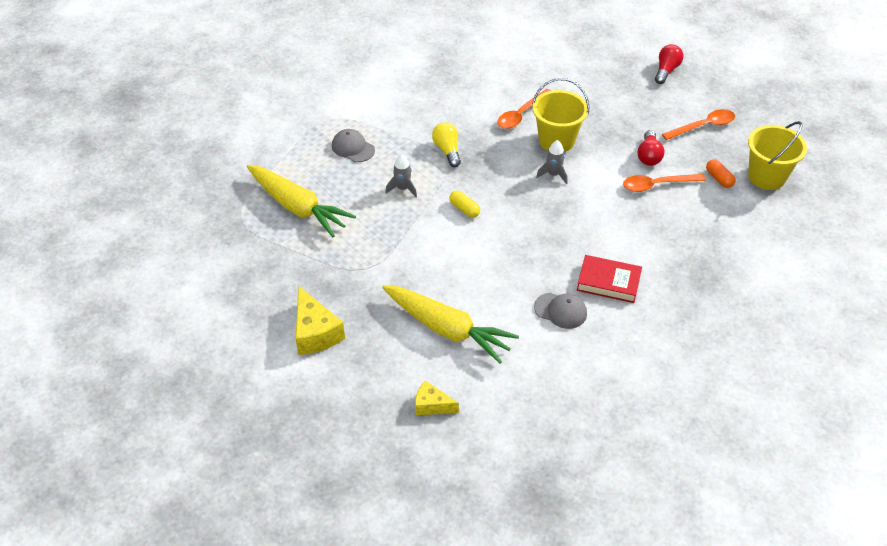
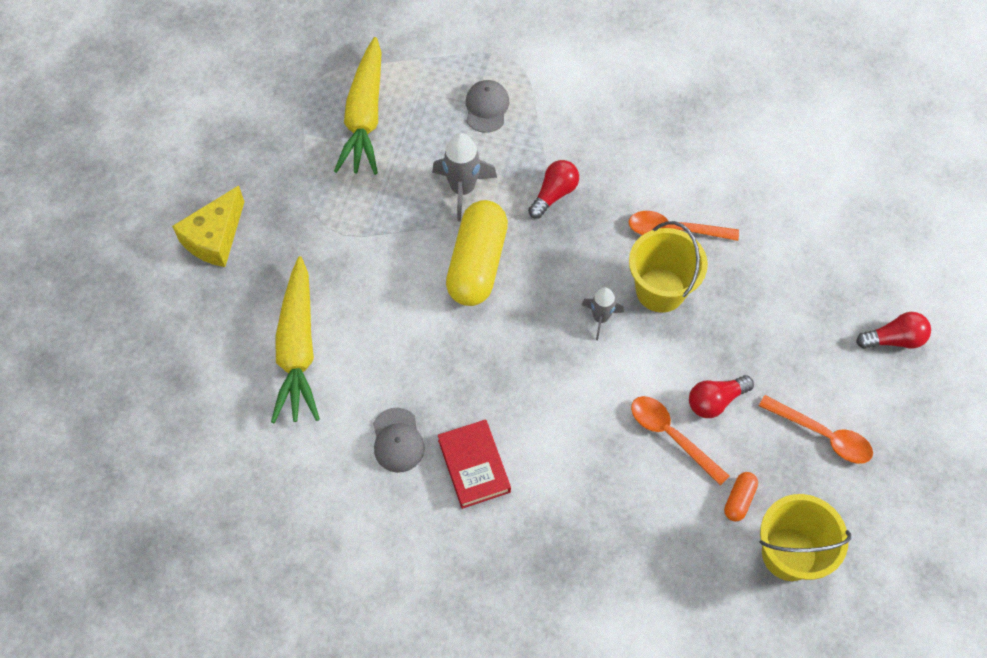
camera: 55 degrees right, 15 degrees up
grey rocket [385,154,417,197] -> grey rocket [432,133,497,221], size x1.60
yellow cheese [415,380,459,415] -> none
yellow light bulb [432,122,461,167] -> red light bulb [528,160,579,219]
yellow capsule [449,190,480,218] -> yellow capsule [446,200,508,306], size x2.33

